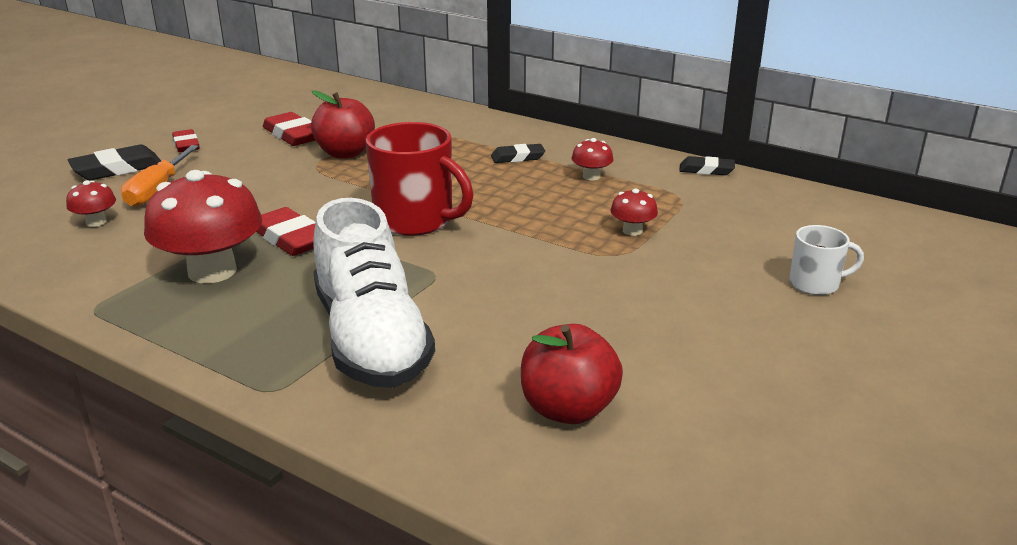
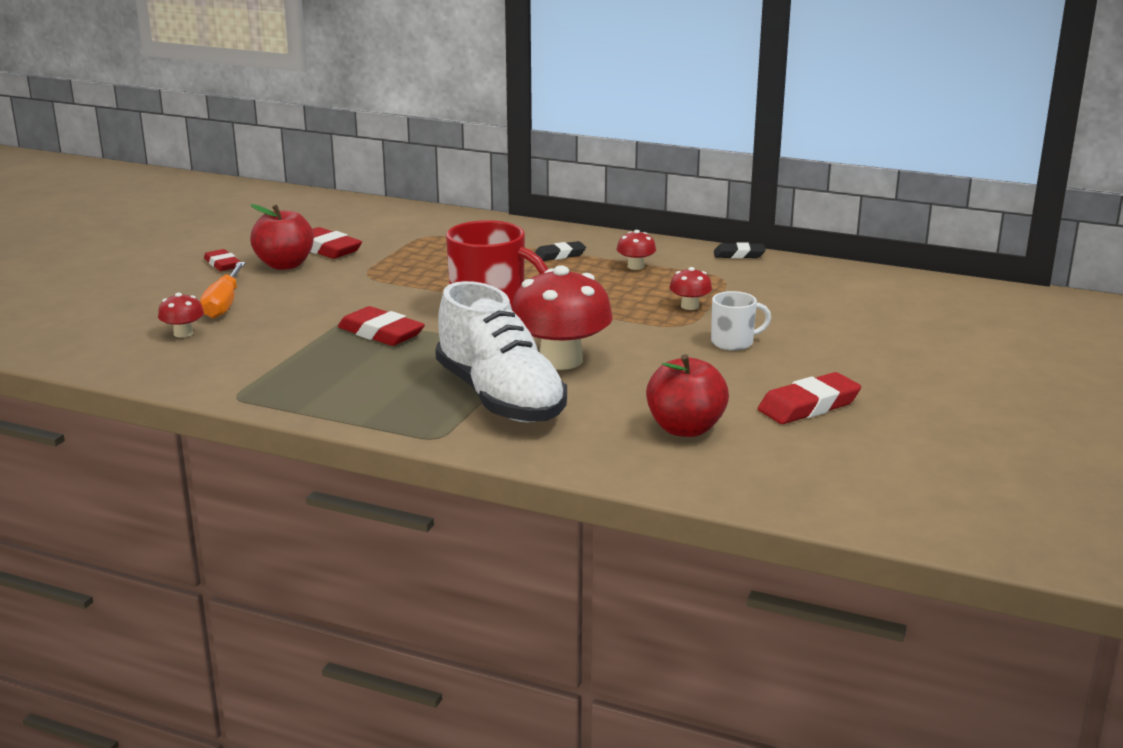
camera: 10 degrees left, 5 degrees down
black eraser [68,144,161,180] -> none
red mushroom [144,170,262,283] -> red mushroom moved to [512,265,613,370]
red apple [311,90,375,159] -> red apple moved to [250,204,314,270]
white mug [789,225,864,295] -> white mug moved to [711,291,771,351]
none -> red eraser [758,372,861,424]

